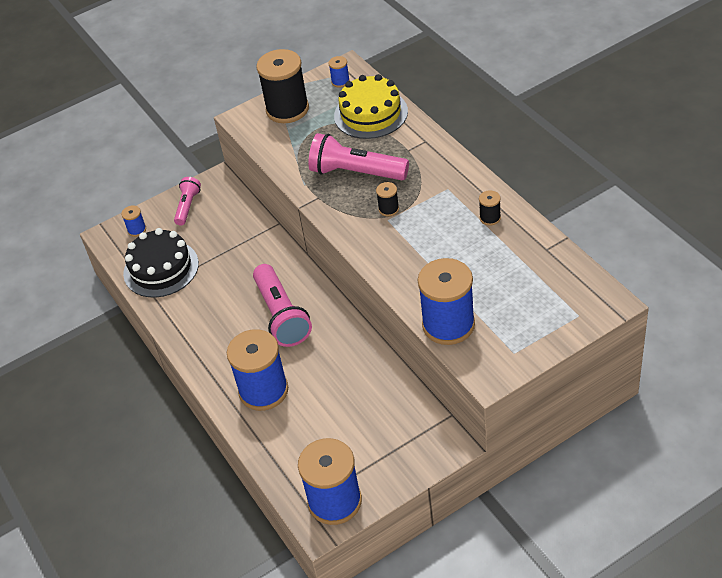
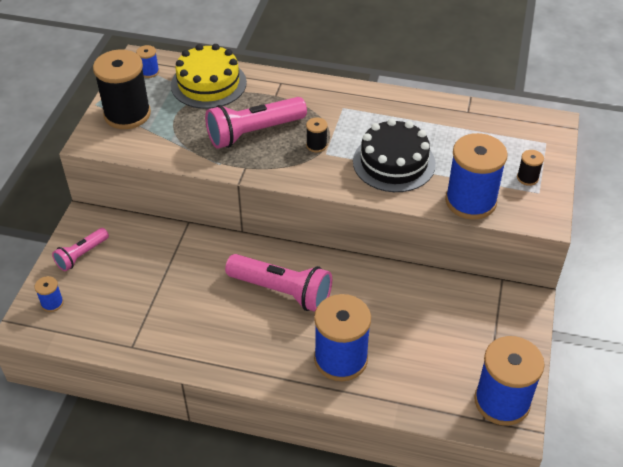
camera: 50 degrees left, 0 degrees up
black cake [123,228,199,298] -> black cake moved to [353,118,436,192]
pink flashlight [174,177,201,225] -> pink flashlight turned 105 degrees counterclockwise [52,228,109,271]
black spool [479,190,501,226] -> black spool moved to [517,150,544,186]

